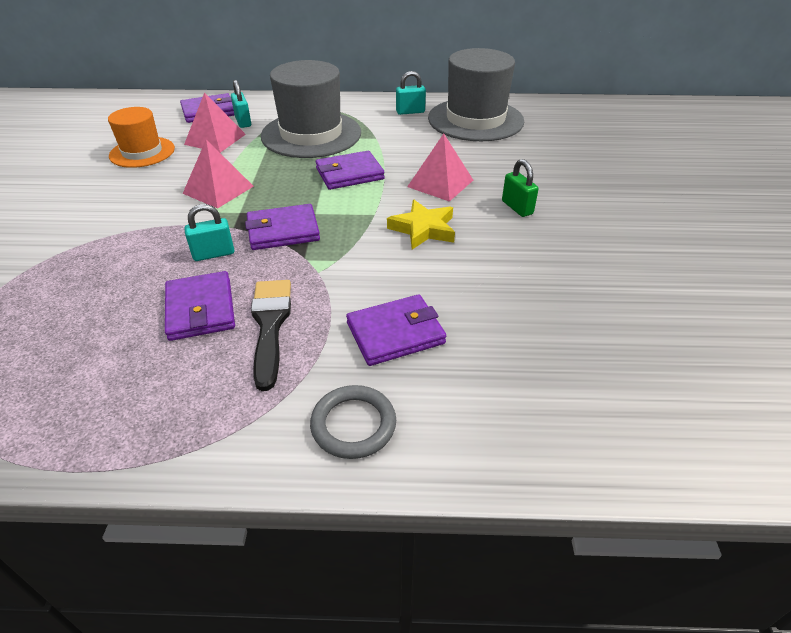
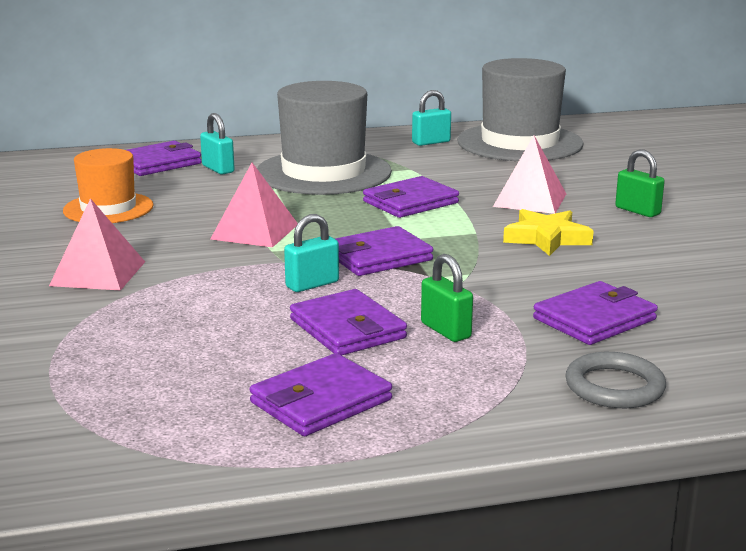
camera: 15 degrees left, 20 degrees down
pink pyramid [184,92,246,153] -> pink pyramid moved to [49,198,145,291]
black brush [251,280,291,391] -> green padlock [421,254,473,342]
none -> purple wallet [249,353,392,436]

